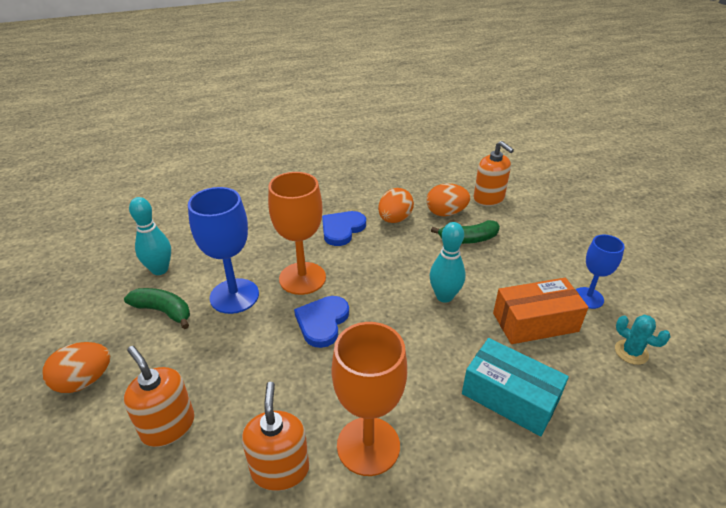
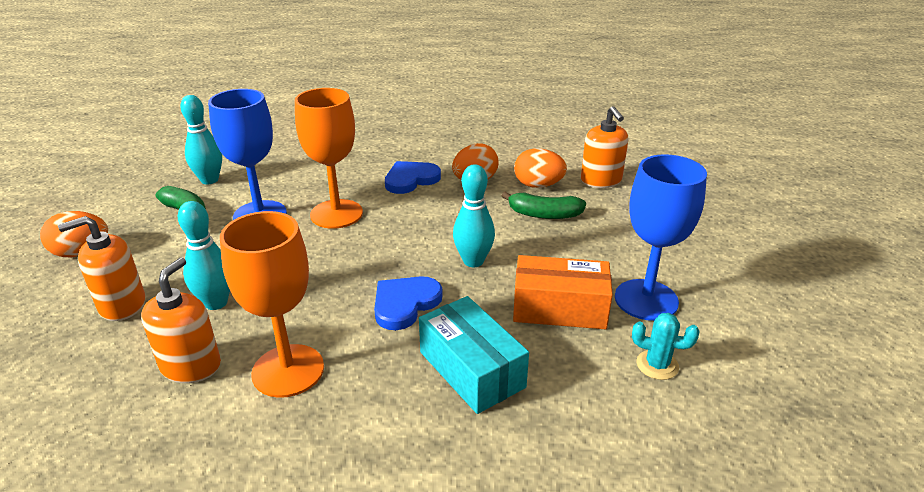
camera: 20 degrees right, 5 degrees down
orange soap dispenser [124,346,195,447] -> orange soap dispenser turned 90 degrees counterclockwise [58,216,145,321]
blue heart [294,296,349,348] -> blue heart moved to [374,276,443,330]
blue goblet [576,234,625,309] -> blue goblet [615,154,707,321], size x1.64
turquoise cactus [615,315,671,365] -> turquoise cactus turned 45 degrees counterclockwise [632,313,699,380]
none -> turquoise bowling pin [178,201,230,310]

